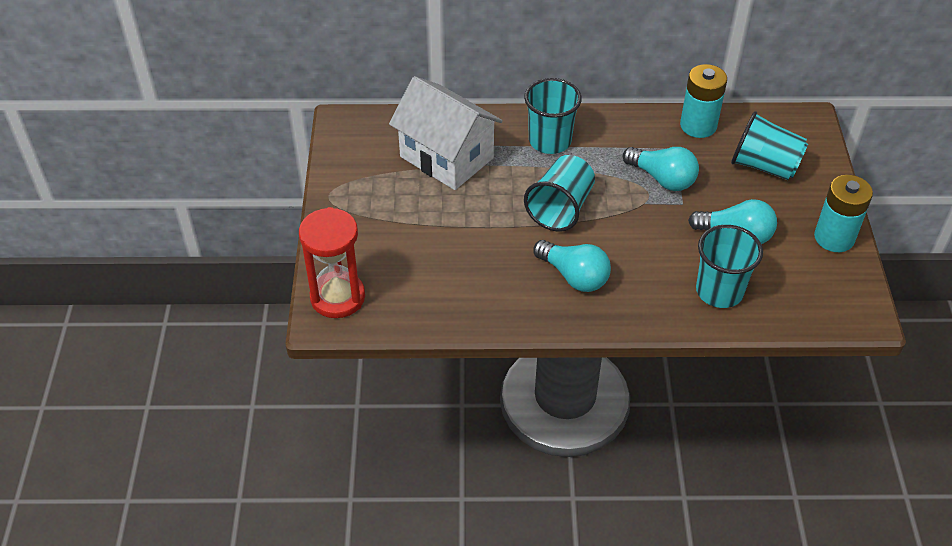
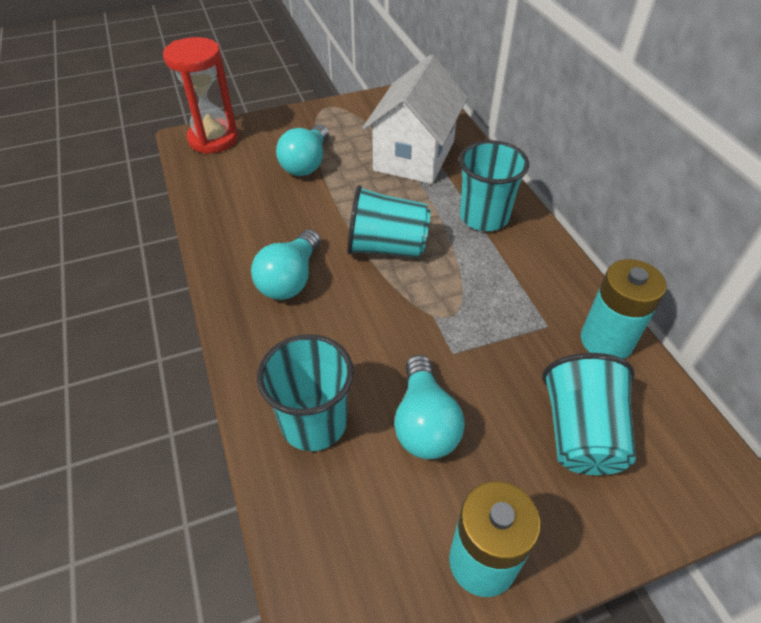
camera: 70 degrees right, 0 degrees up
turquoise light bulb [623,147,699,191] -> turquoise light bulb moved to [276,124,329,176]

